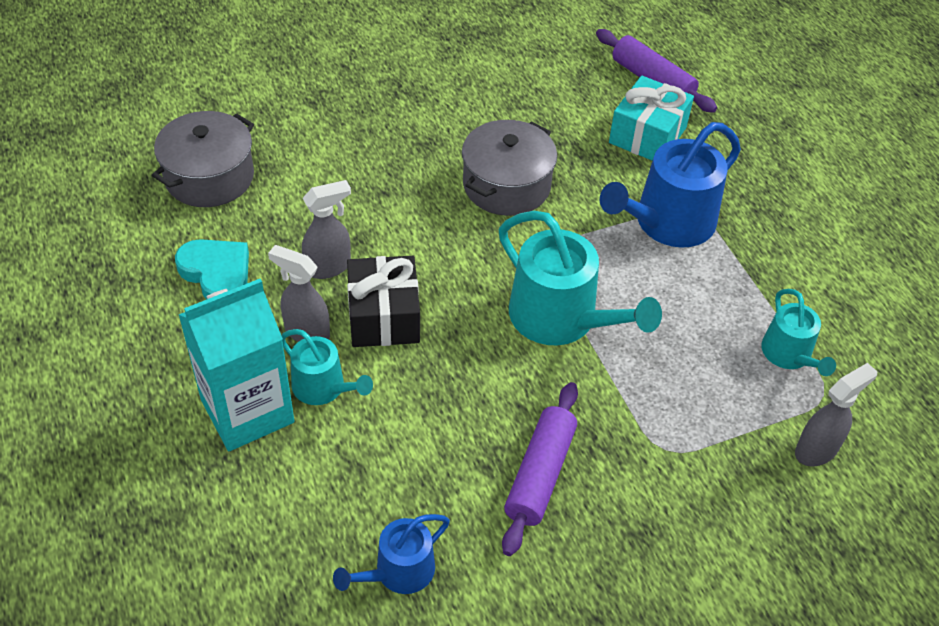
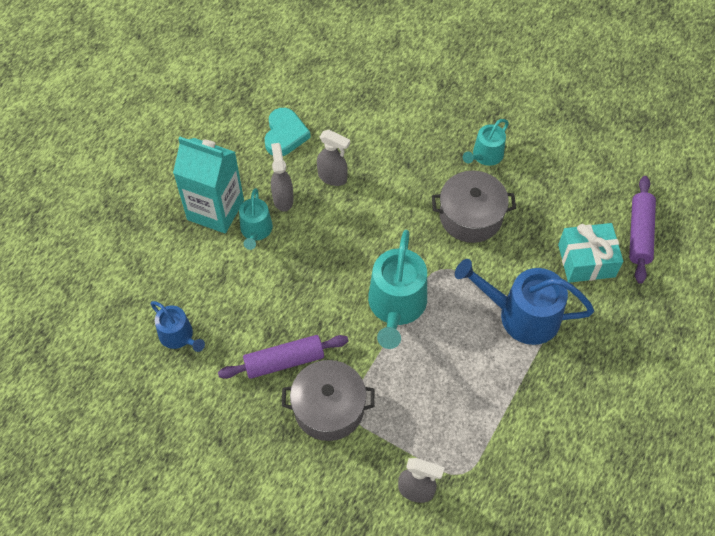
camera: 55 degrees right, 10 degrees up
grey pot [152,111,254,207] -> grey pot moved to [282,360,375,441]
blue watering can [333,514,450,594] -> blue watering can turned 150 degrees counterclockwise [151,301,205,352]
black gift [347,256,420,347] -> none
turquoise watering can [761,289,836,376] -> turquoise watering can moved to [463,119,509,166]

